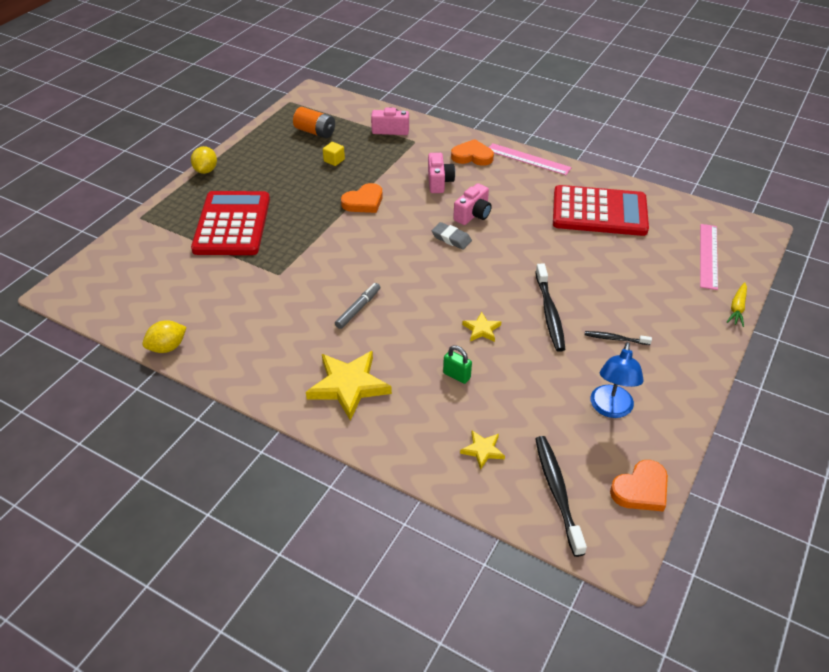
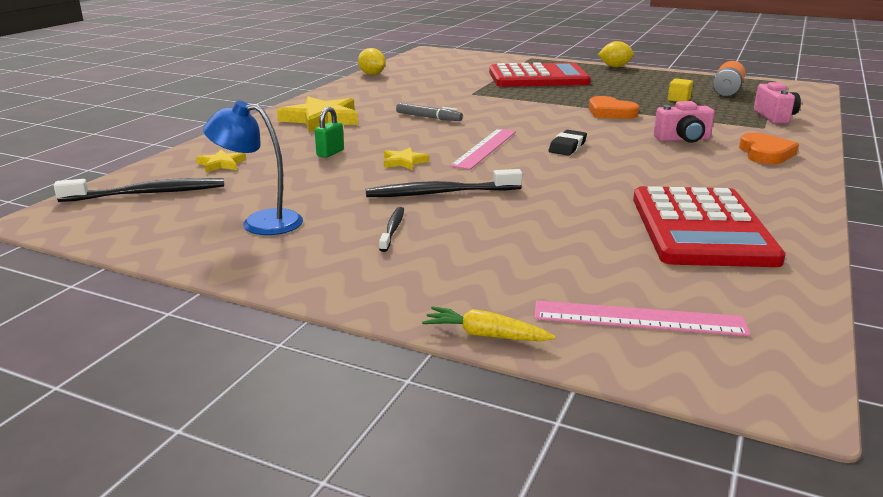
camera: 85 degrees right, 20 degrees down
grey eraser [432,222,472,250] -> black eraser [549,130,587,156]
pink camera [453,183,492,225] -> none
pink ruler [489,143,572,175] -> pink ruler moved to [450,129,516,170]
orange heart [610,460,668,512] -> none

